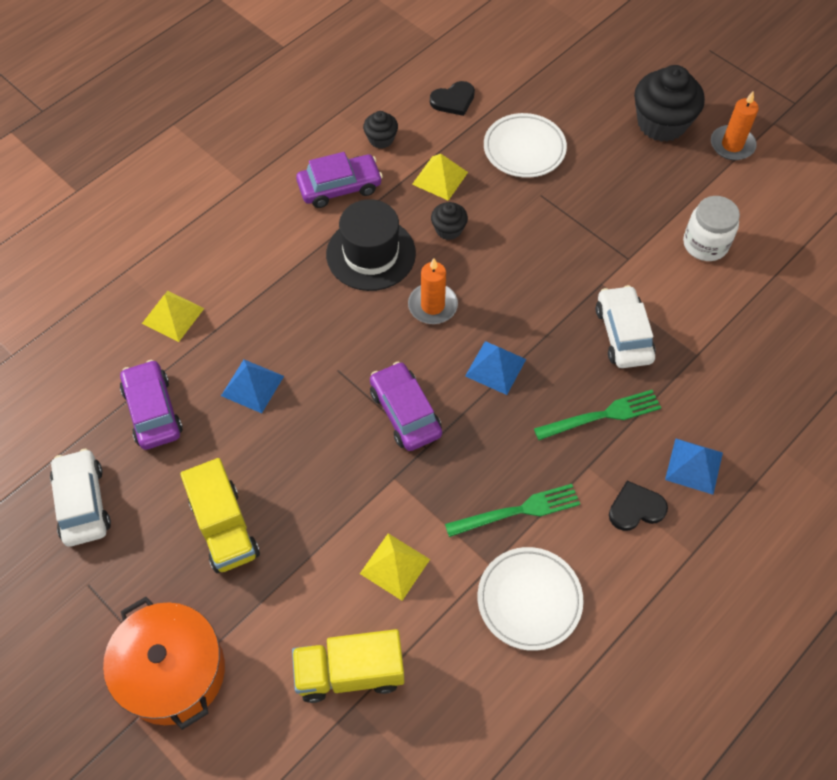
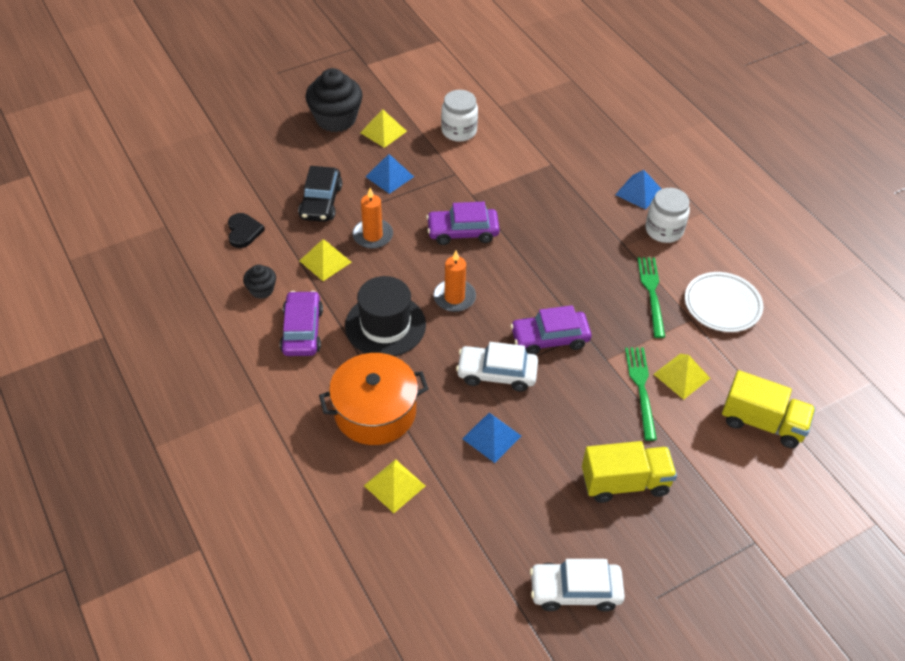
camera: 75 degrees left, 10 degrees down
orange pot [103,597,225,730] -> orange pot moved to [319,353,429,445]
purple car [120,360,183,450] -> purple car moved to [426,202,500,245]
yellow truck [292,629,404,703] -> yellow truck turned 75 degrees counterclockwise [722,370,816,448]
black cupcake [431,202,468,240] -> none
blue pyramid [465,341,526,395] -> blue pyramid moved to [365,154,414,194]
white plate [484,113,567,178] -> black car [298,166,342,222]
green fork [534,390,661,440] -> green fork moved to [625,347,657,441]
white car [596,285,656,368] -> white car moved to [456,342,538,392]
black heart [609,481,668,531] -> white jar [646,188,690,243]
orange candle [711,91,759,160] -> orange candle moved to [352,188,393,249]
none -> yellow pyramid [360,109,407,148]

